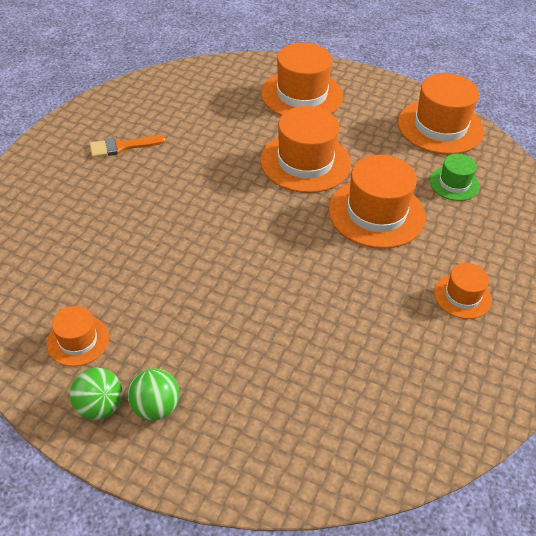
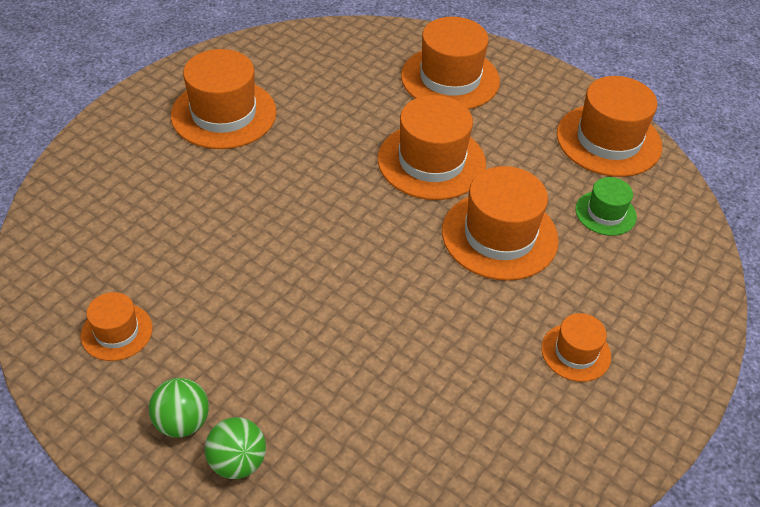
camera: 10 degrees right, 0 degrees up
green ball [70,367,123,420] -> green ball moved to [205,417,266,479]
orange brush [90,135,166,158] -> orange hat [171,49,276,149]

